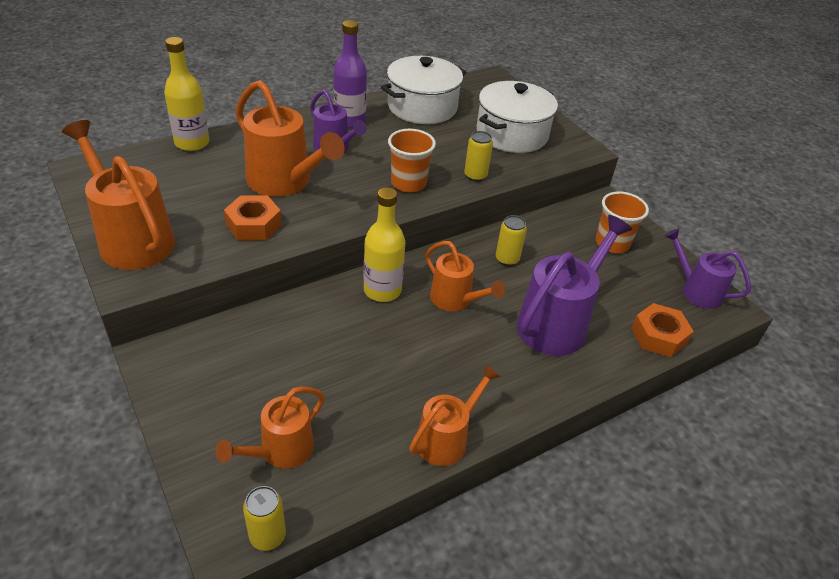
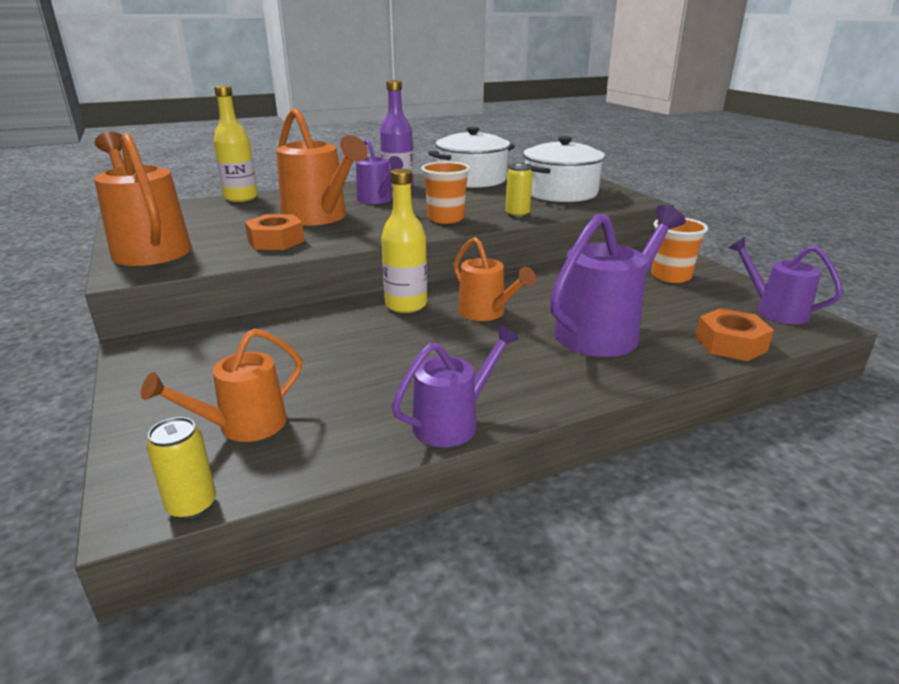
camera: 10 degrees right, 15 degrees down
orange watering can [409,365,501,466] -> purple watering can [392,325,519,447]
yellow can [496,215,527,266] -> none

